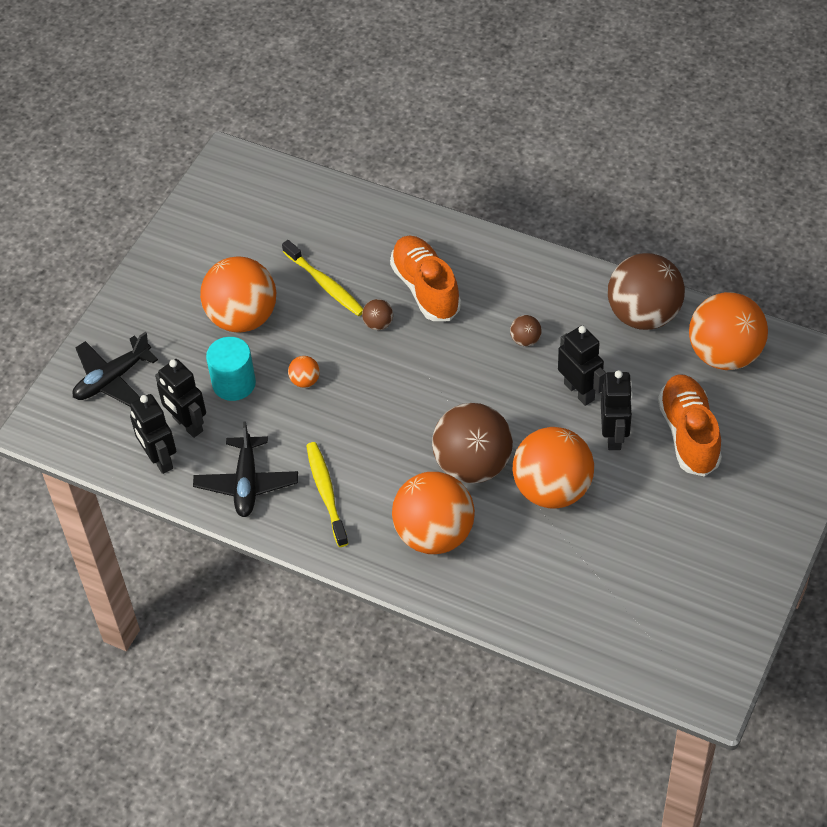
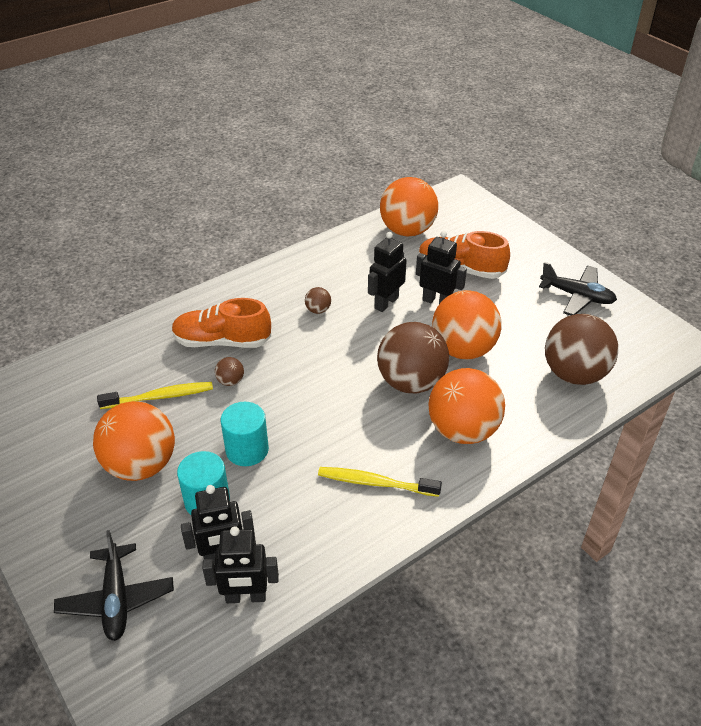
camera: 65 degrees left, 10 degrees down
black plane [193,421,298,517] -> black plane moved to [539,262,617,316]
orange ball [288,356,320,388] -> turquoise cylinder [221,402,269,466]
black robot [558,325,606,406] -> black robot turned 45 degrees counterclockwise [368,232,407,312]
brown ball [608,253,685,330] -> brown ball moved to [545,314,618,385]

